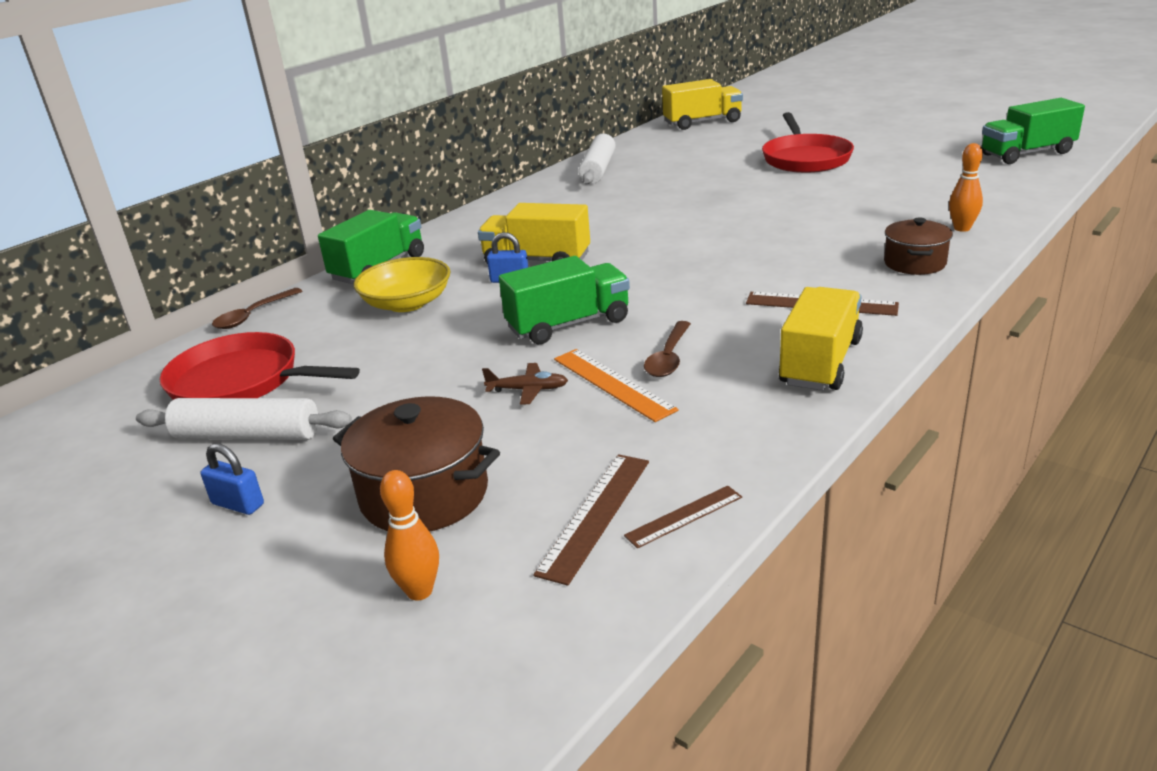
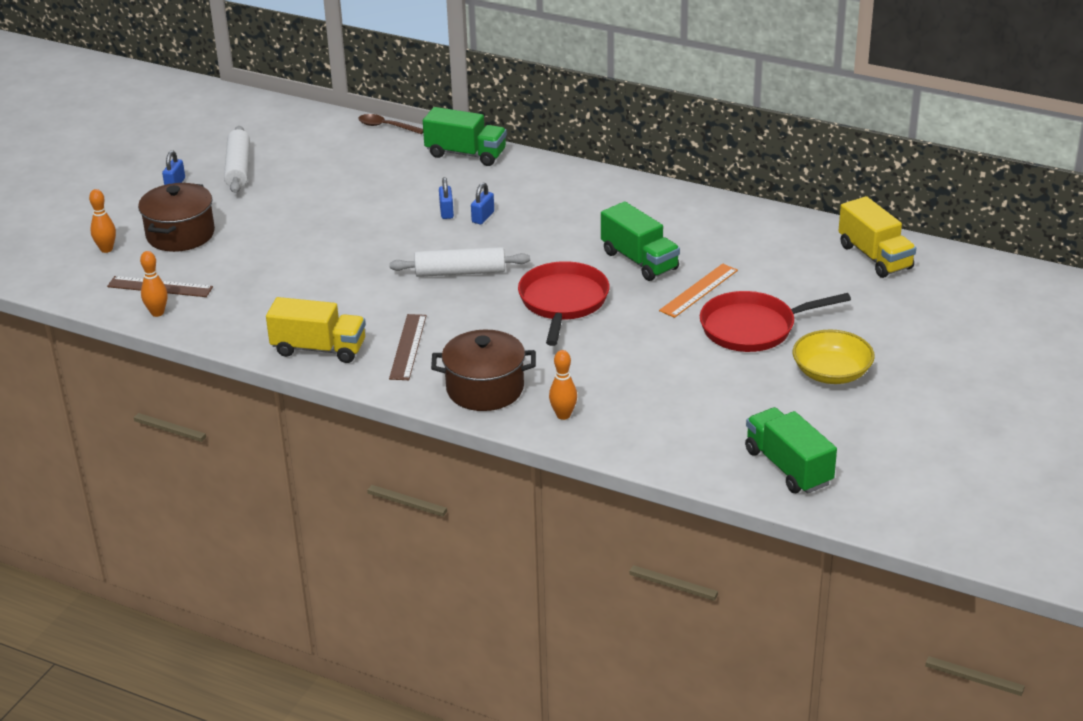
camera: 75 degrees right, 5 degrees up
red pan [160,332,360,400] -> red pan moved to [518,261,609,346]
yellow bowl [354,257,451,312] -> yellow bowl moved to [793,329,875,384]
yellow truck [478,203,590,264] -> blue padlock [471,183,494,224]
brown plane [482,363,568,405] -> none
green truck [499,256,630,344] -> green truck moved to [601,201,680,281]
orange ruler [554,349,678,422] -> orange ruler moved to [659,264,738,318]
white rolling pin [579,133,616,184] -> white rolling pin moved to [389,247,530,277]
brown ruler [624,486,742,548] -> orange bowling pin [140,251,168,317]
brown spoon [644,321,691,377] -> none
brown pot [884,217,953,275] -> brown pot [431,330,536,411], size x1.56

